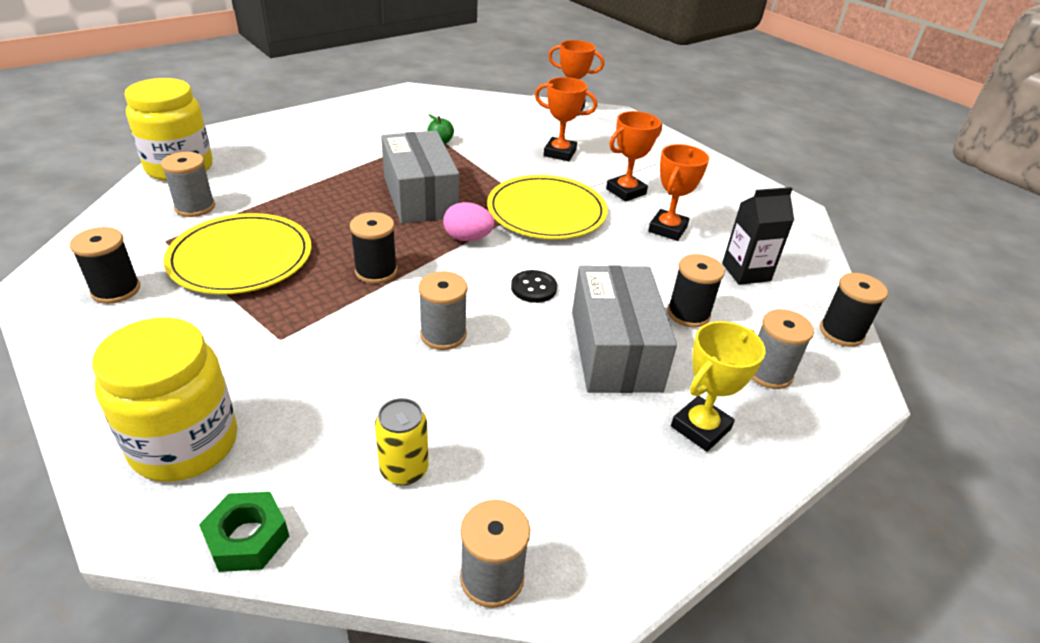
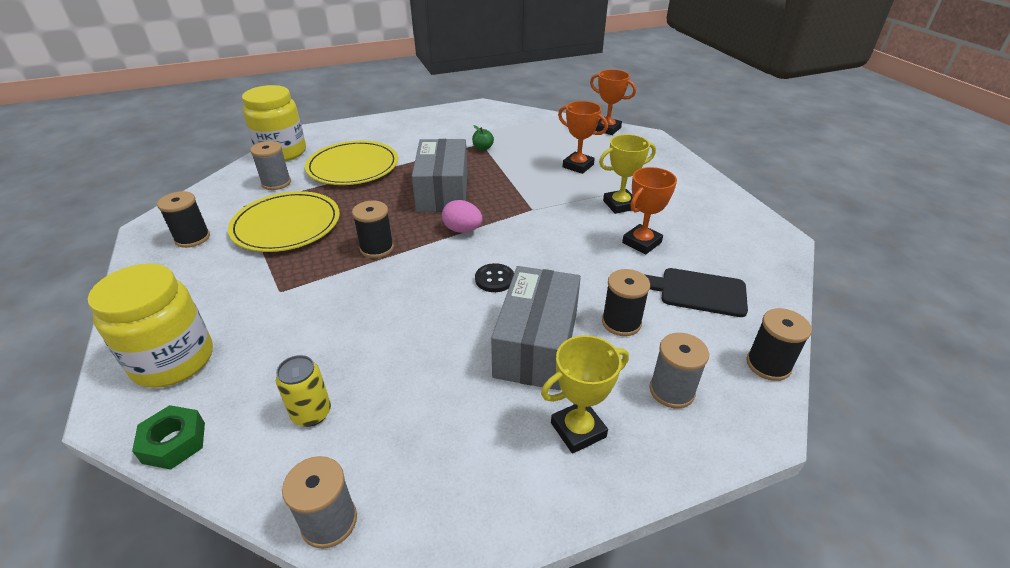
camera: 20 degrees right, 0 degrees up
grey spool [418,271,467,350] -> none
yellow plate [487,175,608,239] -> yellow plate moved to [305,141,398,185]
orange trophy [606,111,662,202] -> yellow trophy [599,134,656,214]
black carton [722,187,794,285] -> black cutting board [644,268,748,317]

